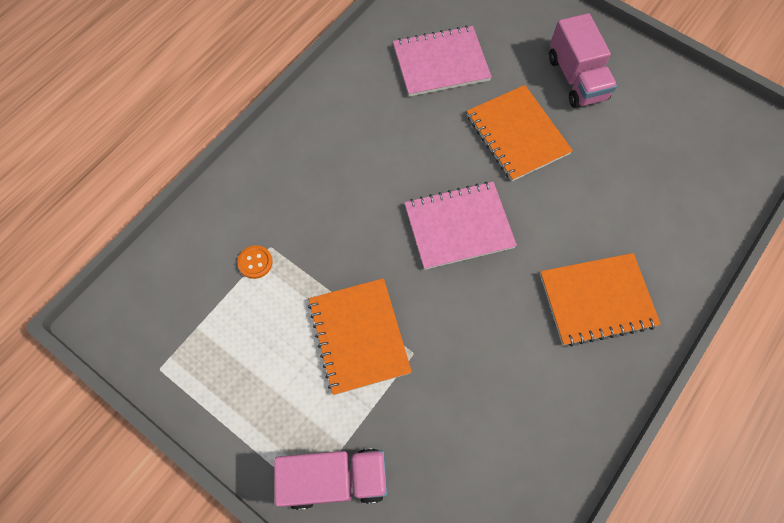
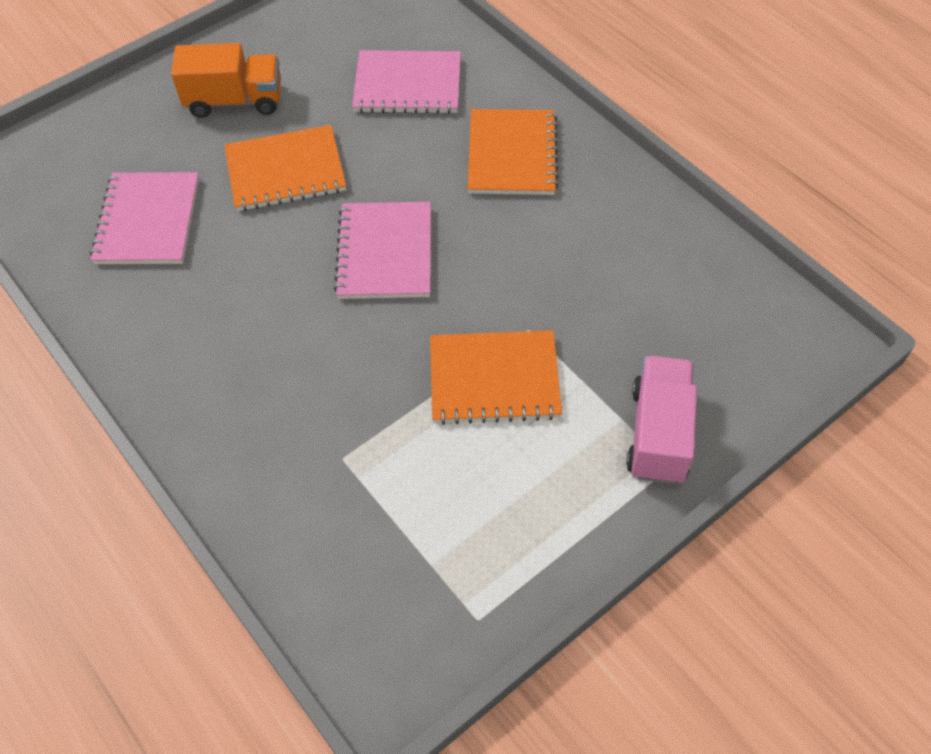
camera: 75 degrees left, 10 degrees down
orange button [237,245,273,279] -> none
pink truck [549,13,617,108] -> orange truck [171,43,281,118]
none -> pink notebook [352,50,461,114]

